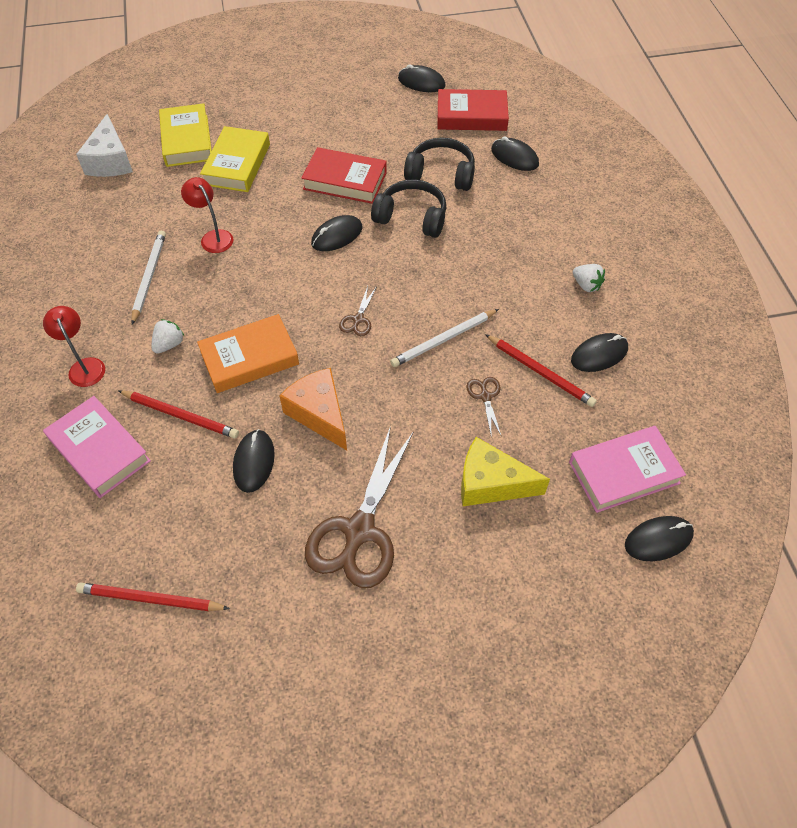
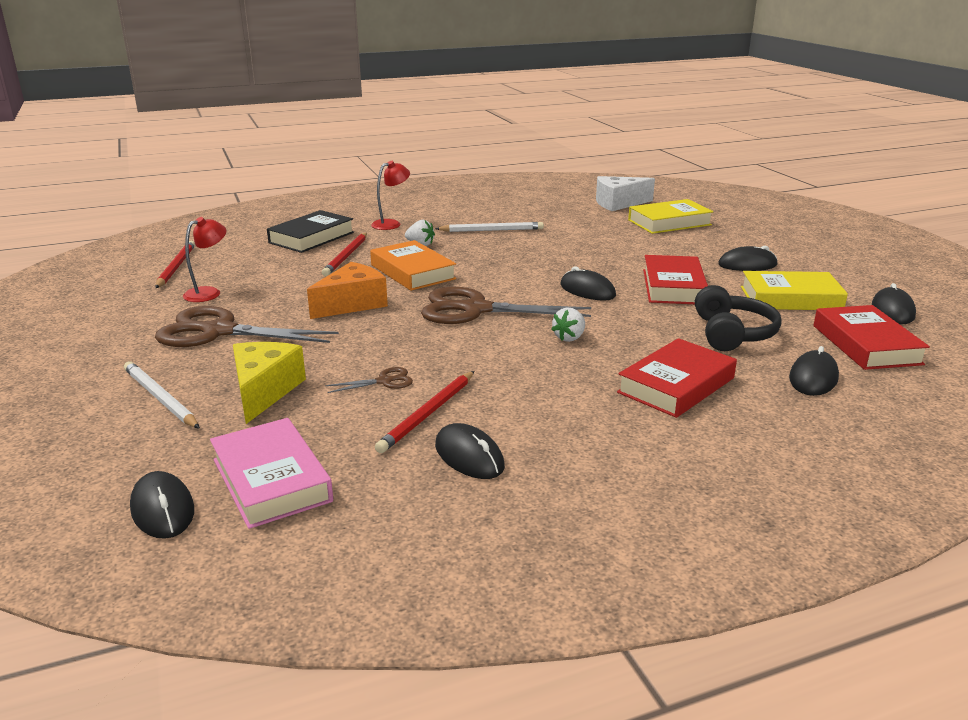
camera: 80 degrees right, 30 degrees down
pink book [43,396,151,498] -> black book [267,210,354,253]
red lamp [181,177,233,253] -> red lamp moved to [183,217,226,302]
yellow book [200,126,270,192] -> yellow book moved to [741,271,848,310]
black mouse [233,429,275,493] -> black mouse moved to [718,246,777,271]
brown scissors [339,286,377,336] -> brown scissors [421,287,591,324], size x2.33
black headphones [371,179,447,238] -> none
white pencil [390,309,499,367] -> white pencil moved to [124,361,200,429]
white strawberry [573,264,605,292] -> white strawberry moved to [551,307,585,342]
none -> red book [617,338,737,418]

